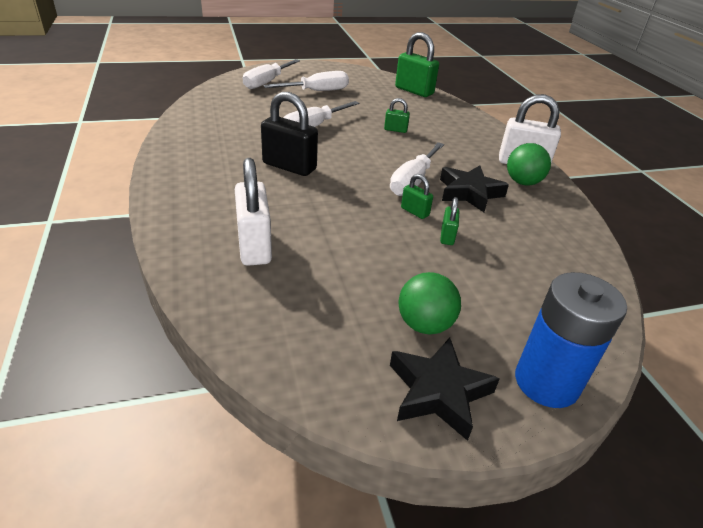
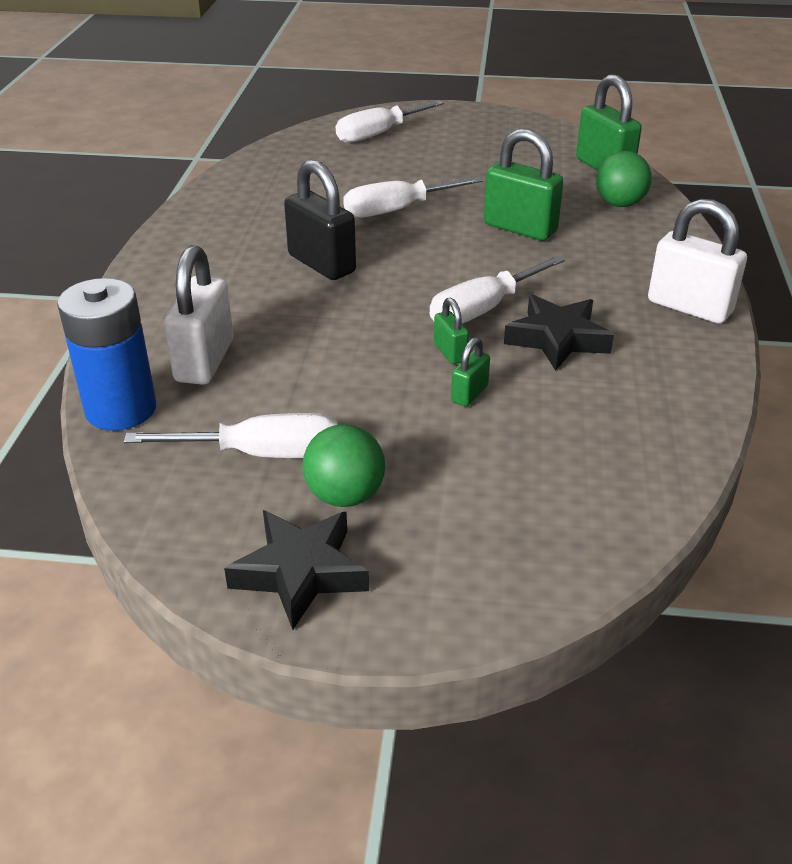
camera: 25 degrees right, 0 degrees up
white screwdriver [264,71,349,91] -> white screwdriver moved to [124,413,338,458]
green padlock [384,98,410,133] -> green padlock [484,129,563,241], size x2.00
green ball [507,143,551,186] -> green ball moved to [596,151,652,207]
blue battery [515,272,627,408] -> blue battery moved to [57,278,156,431]

